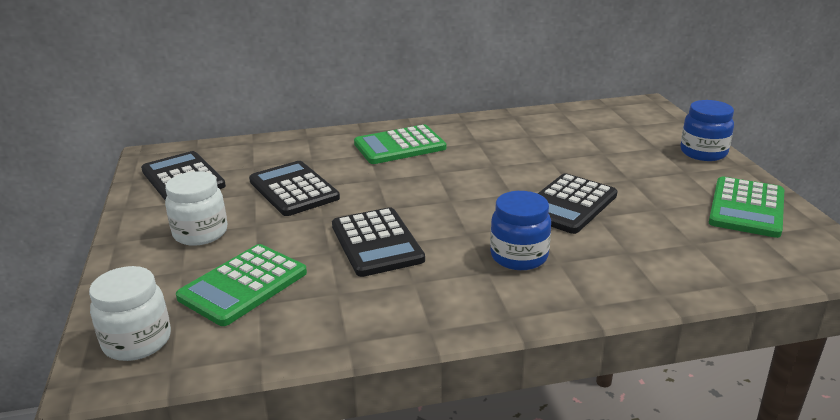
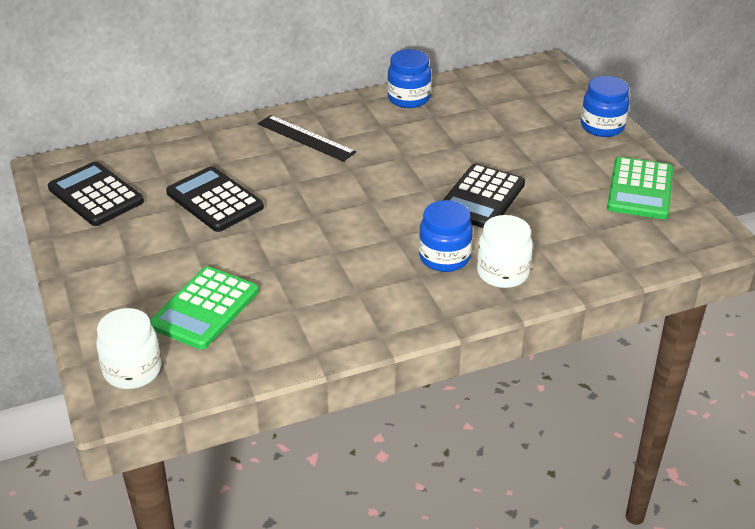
camera: 10 degrees left, 10 degrees up
white jar [165,171,227,246] -> white jar moved to [477,215,533,288]
black calculator [332,207,425,277] -> none
green calculator [354,124,446,164] -> black ruler [258,115,356,162]
none -> blue jar [387,49,431,108]

